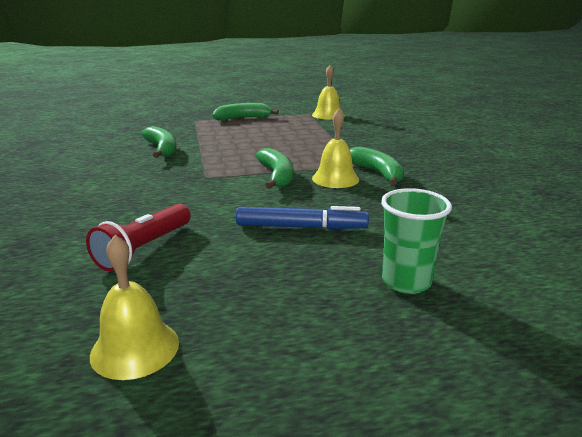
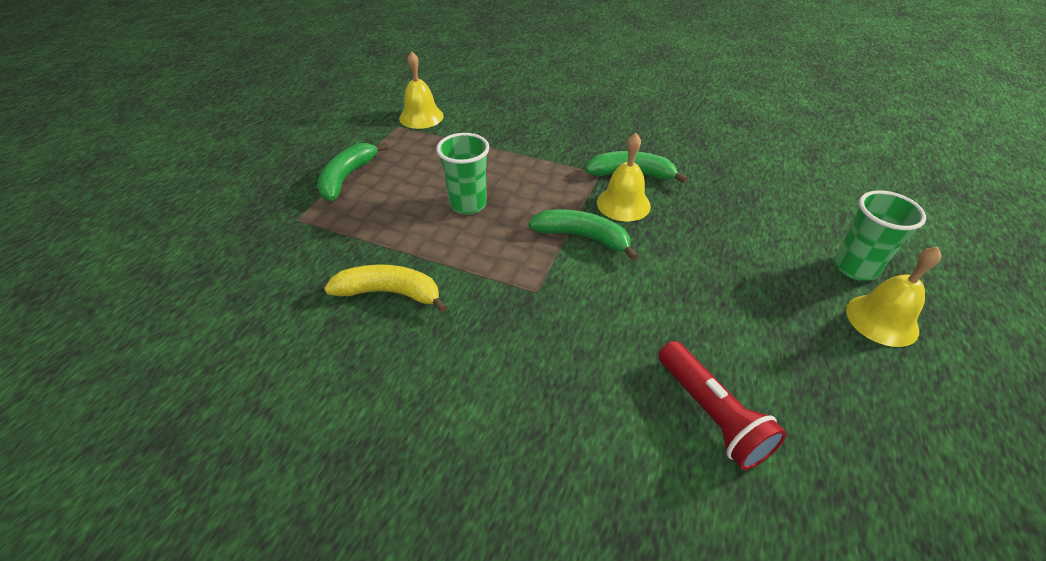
camera: 55 degrees left, 20 degrees up
yellow bell [90,235,179,380] -> yellow bell moved to [846,247,941,347]
green banana [141,126,177,158] -> yellow banana [324,264,447,313]
blue marker [236,206,369,230] -> none
none -> green cup [436,133,490,215]

